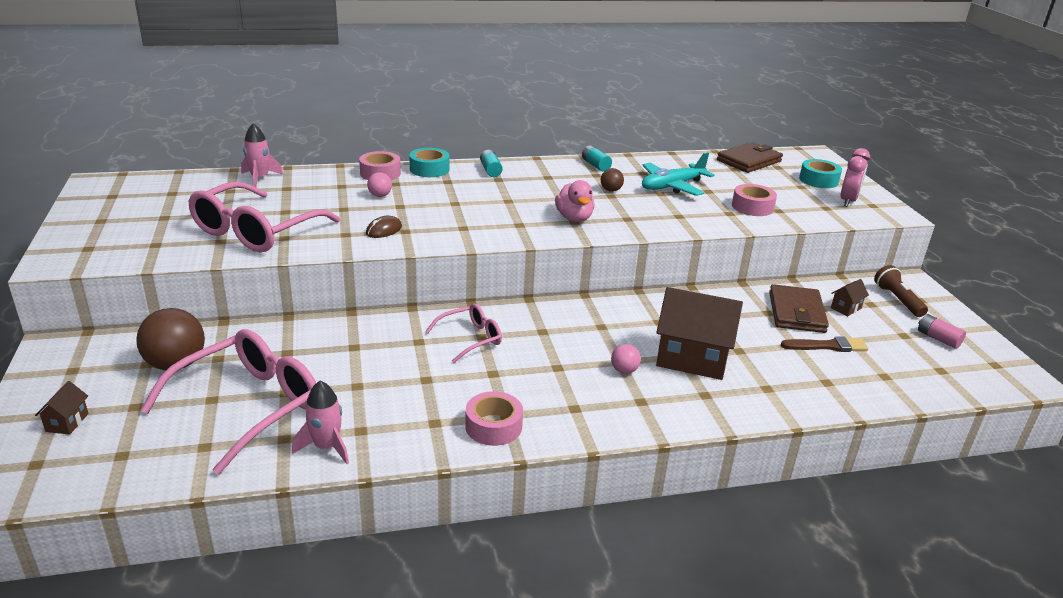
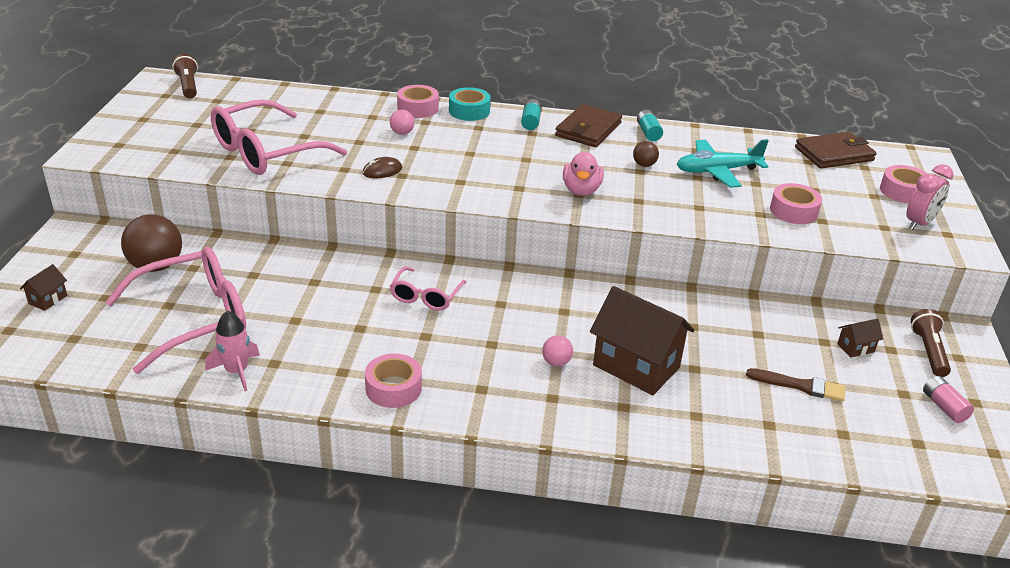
camera: 20 degrees right, 5 degrees up
pink rocket [241,123,283,187] -> none
pink glasses [425,303,502,363] -> pink glasses turned 120 degrees clockwise [390,267,467,311]
brown wallet [769,284,829,333] -> brown wallet moved to [555,104,622,147]
turquoise tape [799,159,842,188] -> pink tape [880,165,927,204]
none -> brown flashlight [172,54,198,98]

